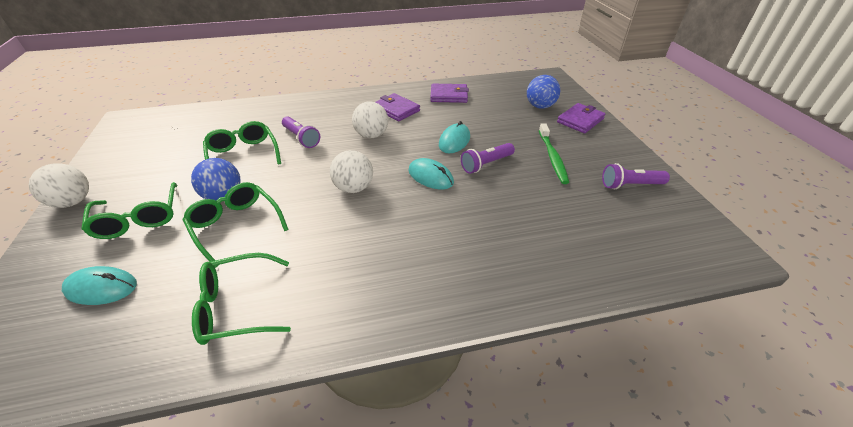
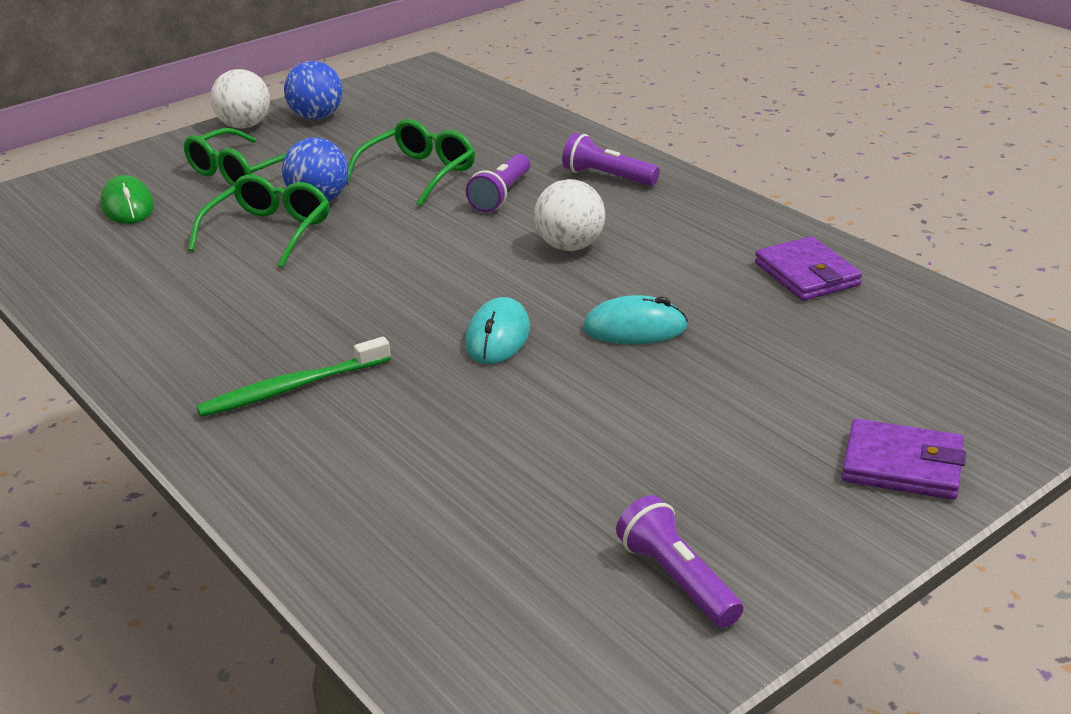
camera: 65 degrees right, 10 degrees down
turquoise mouse [62,266,137,305] -> green mouse [100,175,154,224]
green glasses [192,253,291,345] -> none
white ball [330,150,373,193] -> none
purple wallet [376,93,420,122] -> none
purple flashlight [461,143,515,174] -> purple flashlight moved to [562,133,660,186]
blue ball [527,75,560,109] -> blue ball moved to [284,61,343,120]
green toothbrush [539,123,569,184] -> green toothbrush moved to [196,336,391,417]

